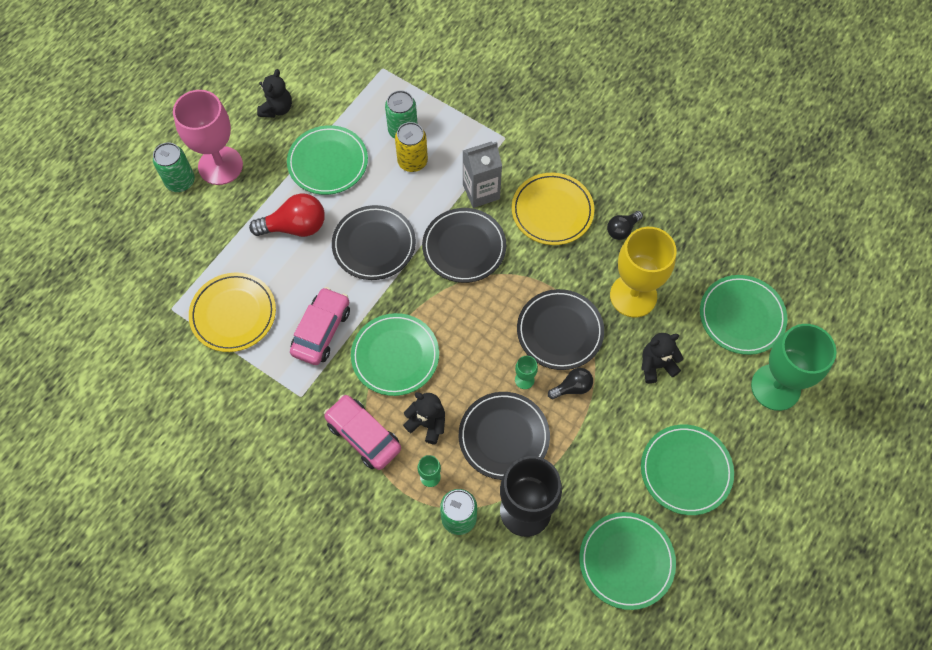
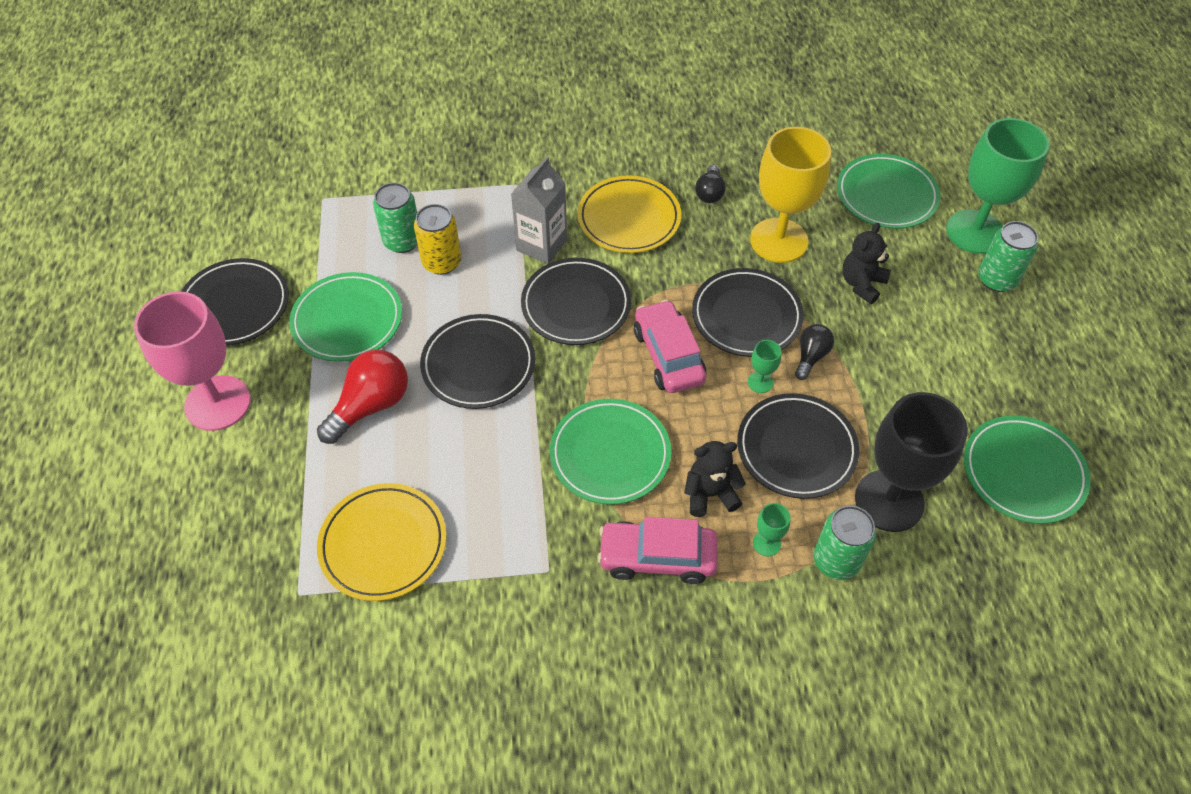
camera: 40 degrees left, 10 degrees down
green can [153,142,195,192] -> green can moved to [978,221,1038,292]
black teddy bear [257,69,292,118] -> black plate [181,258,289,346]
pink car [290,287,350,365] -> pink car moved to [634,300,706,393]
green plate [641,425,734,515] -> none

